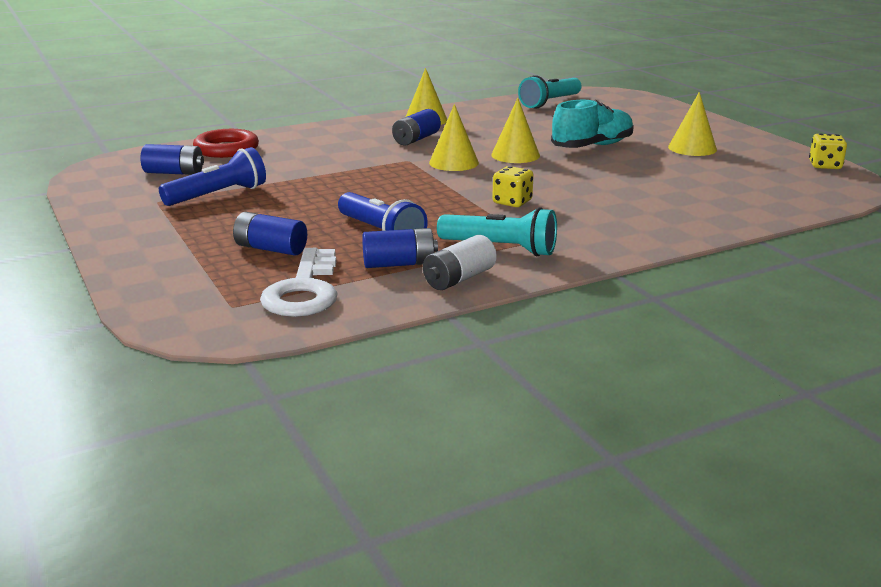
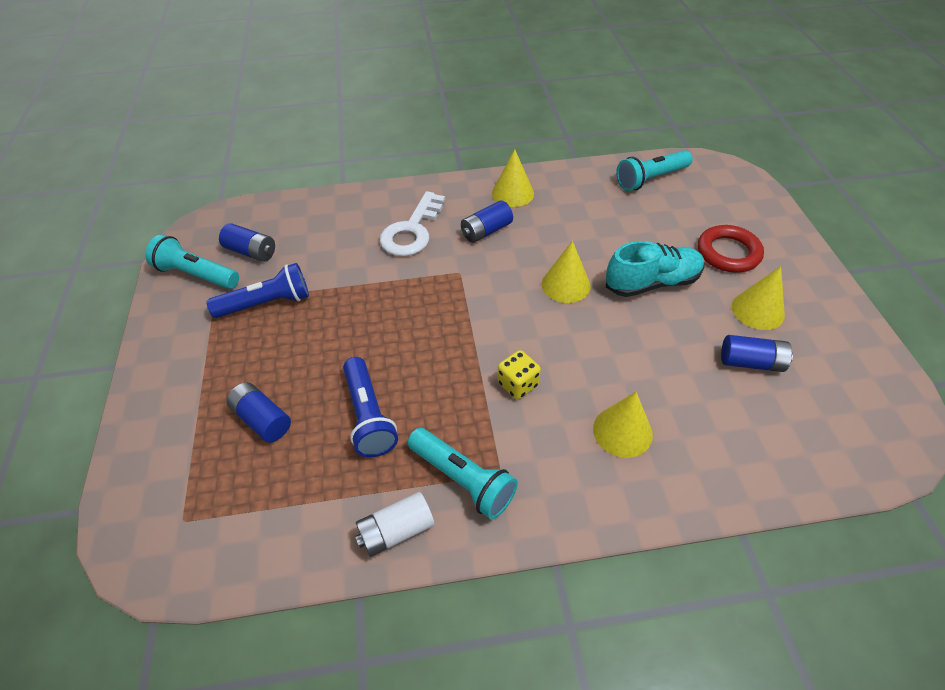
camera: 20 degrees right, 25 degrees up
red ring [193,129,259,158] -> red ring moved to [698,225,764,273]
white key [260,248,338,317] -> white key moved to [380,191,445,256]
blue battery [362,228,438,268] -> blue battery moved to [721,335,793,372]
yellow cone [429,104,479,171] -> yellow cone moved to [593,392,653,458]
yellow dice [809,134,847,169] -> none
none -> turquoise flashlight [145,235,239,289]

